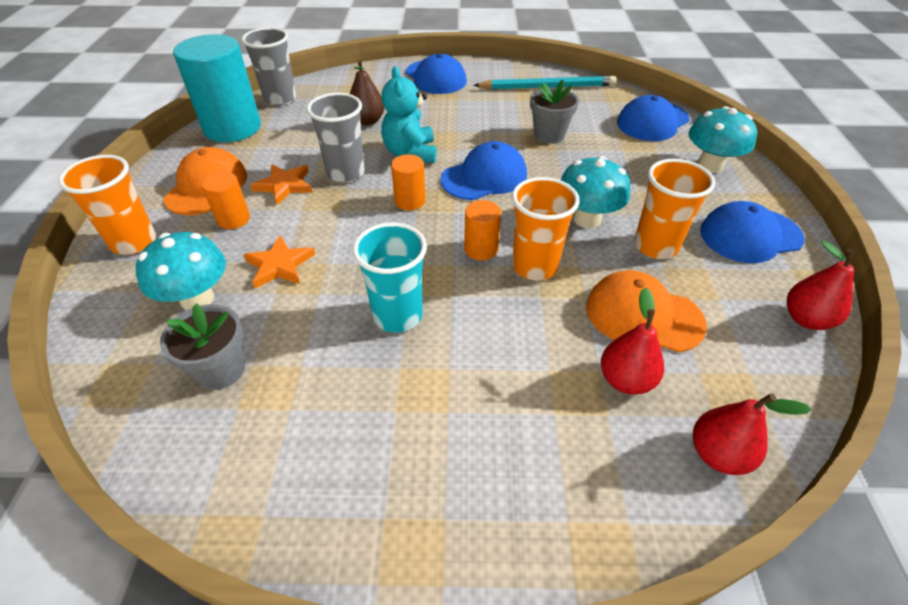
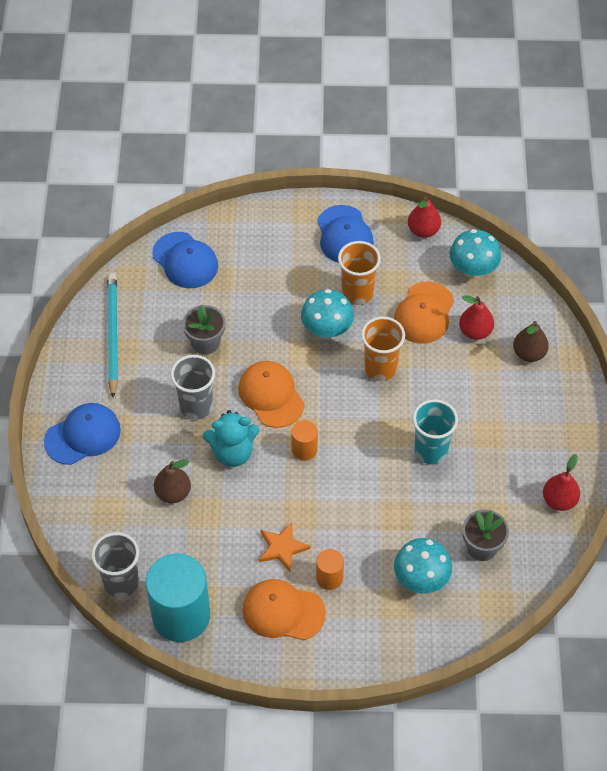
camera: 90 degrees left, 10 degrees up
orange cup [58,155,156,255] -> none
orange star [243,235,315,288] -> none
grey cup [307,93,365,183] -> grey cup moved to [171,355,215,420]
blue cap [441,141,527,200] -> orange cap [238,361,305,428]
orange cylinder [464,200,501,260] -> none
turquoise mushroom [688,106,757,173] -> turquoise mushroom moved to [450,229,501,279]
red pear [693,393,811,475] -> red pear moved to [543,454,580,511]
none -> brown pear [513,321,549,362]

